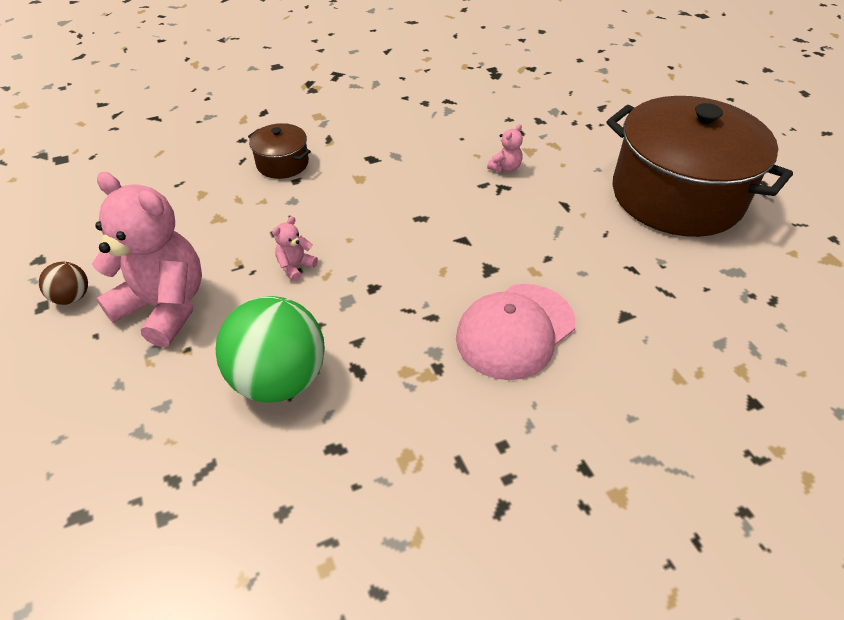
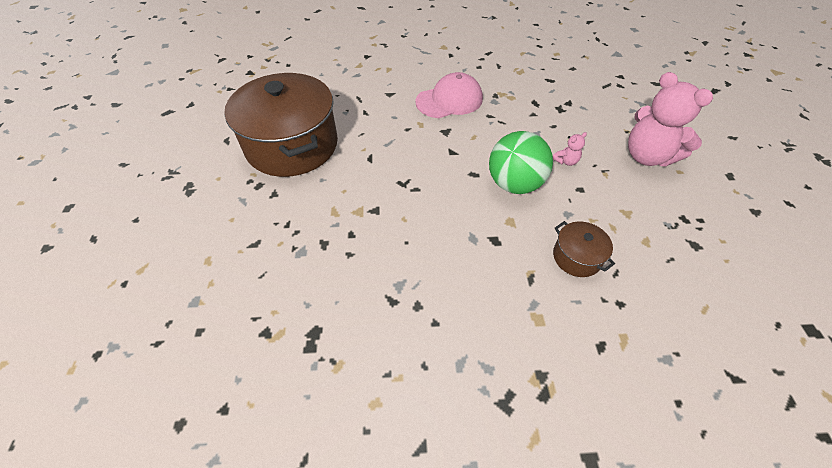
camera: 160 degrees left, 5 degrees up
brown ball [39,262,88,305] -> none
green ball [216,296,325,402] -> green ball moved to [489,131,553,194]
pink teddy bear [487,124,523,173] -> none

